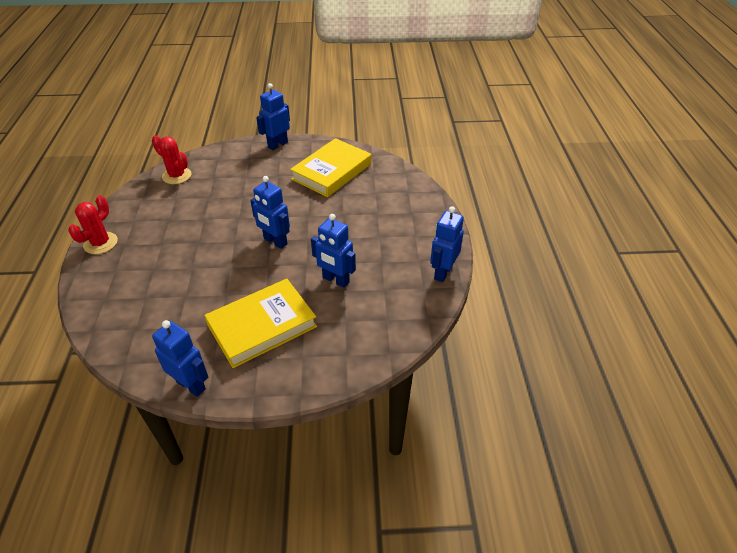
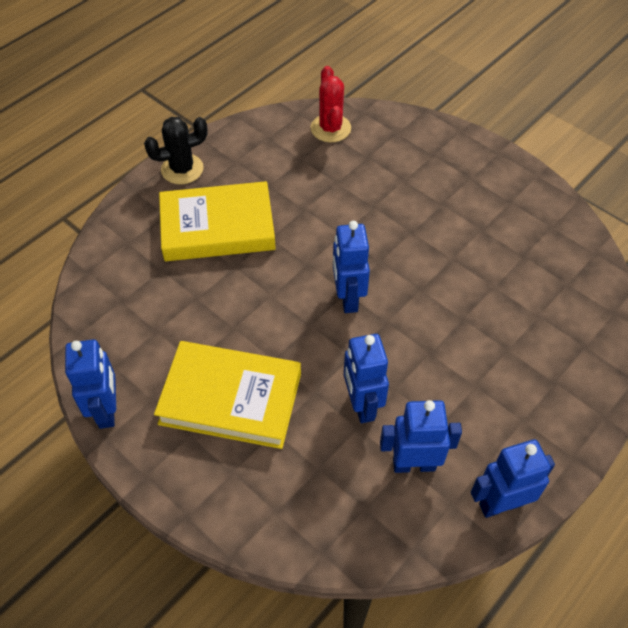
camera: 45 degrees right, 10 degrees up
red cactus [68,196,118,254] -> black cactus [144,117,208,184]
blue robot [256,83,290,150] -> blue robot moved to [380,400,462,473]
yellow book [290,138,371,197] -> yellow book moved to [159,181,276,261]

